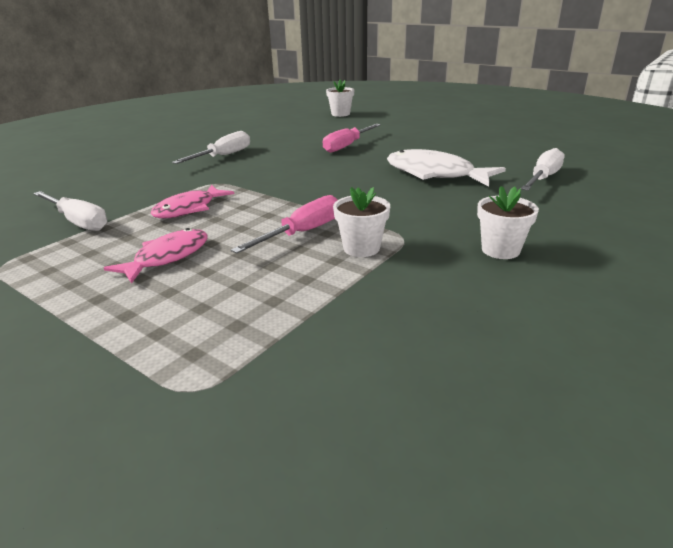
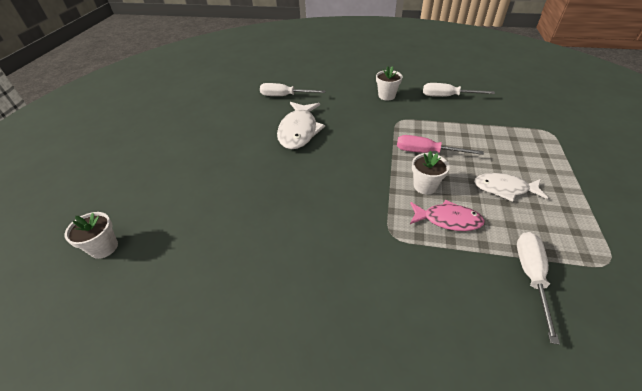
camera: 115 degrees left, 15 degrees up
pink fish [104,228,208,284] -> white fish [474,173,548,202]
white screwdriver [172,131,250,164] -> white screwdriver moved to [423,83,495,97]
pink screwdriver [323,124,381,153] -> none
white flower pot [333,187,390,257] -> white flower pot moved to [412,151,450,195]

